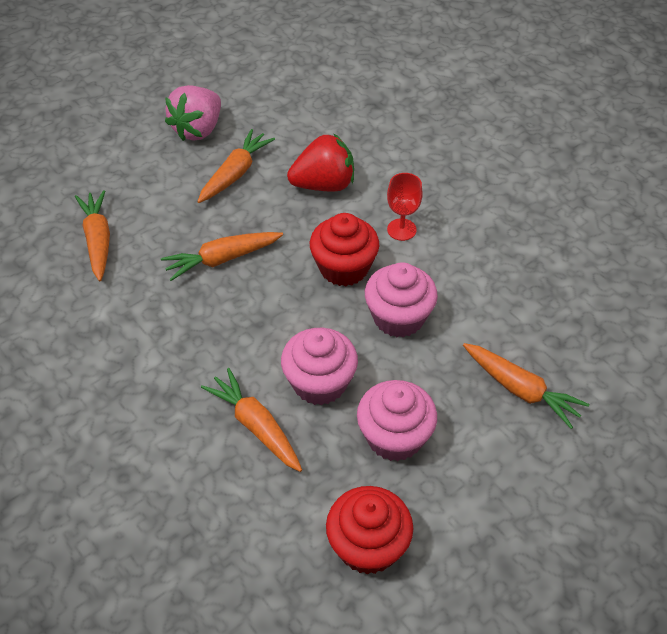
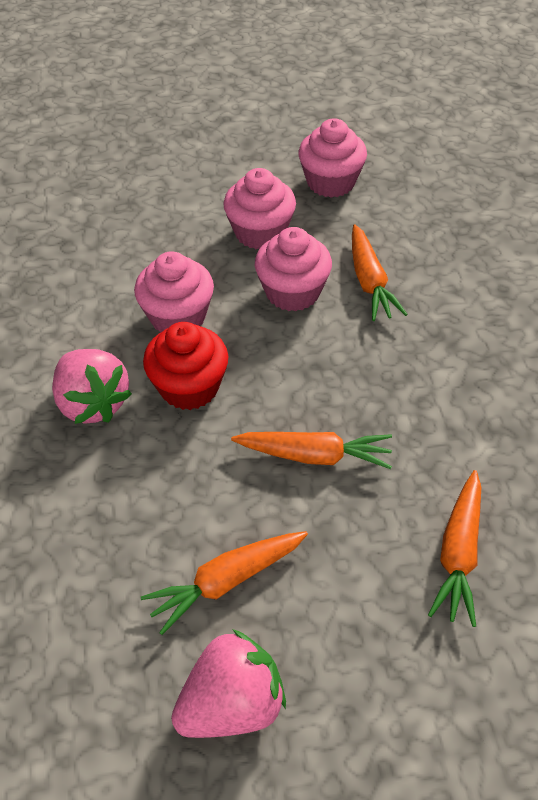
camera: 150 degrees left, 0 degrees up
red strawberry [287,133,354,192] -> none
red cupcake [326,486,414,575] -> pink cupcake [298,118,367,198]
red goblet [387,173,423,241] -> pink strawberry [52,349,132,424]
orange carrot [463,343,589,429] -> none

